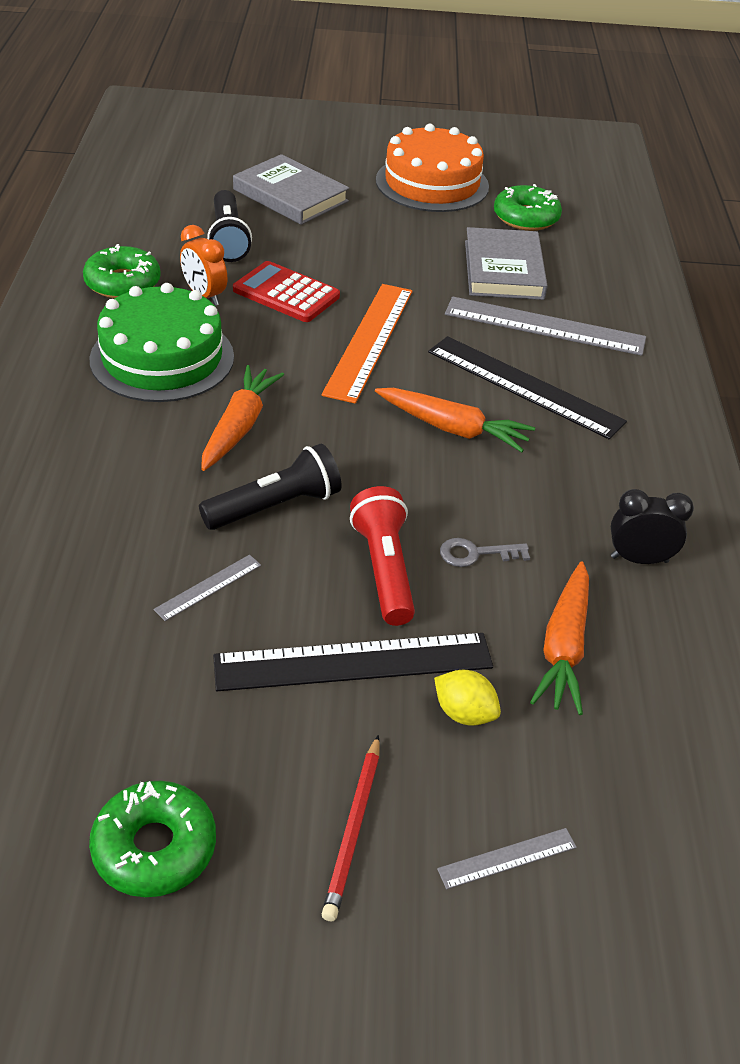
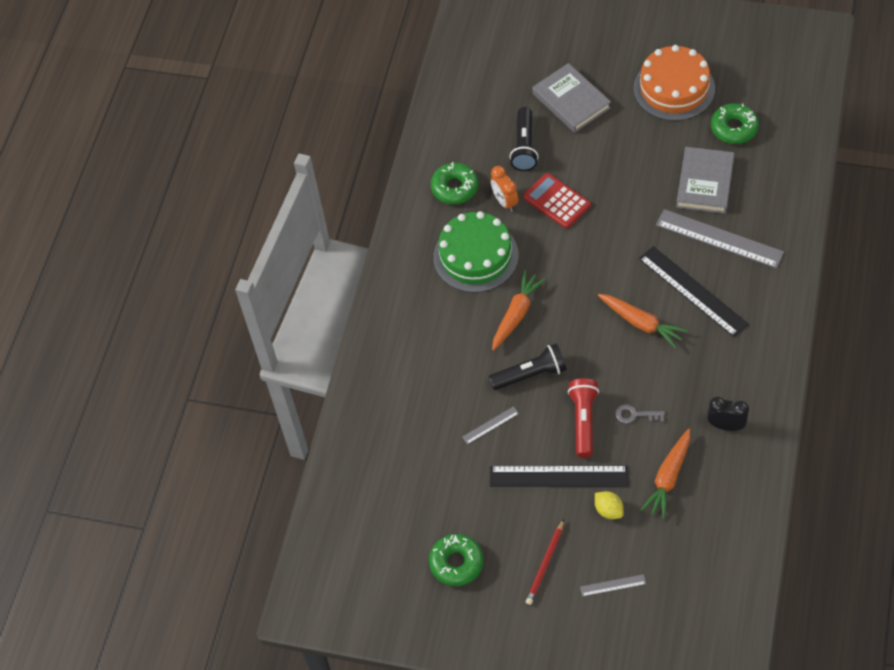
camera: 20 degrees right, 15 degrees up
orange ruler [322,284,413,404] -> none

